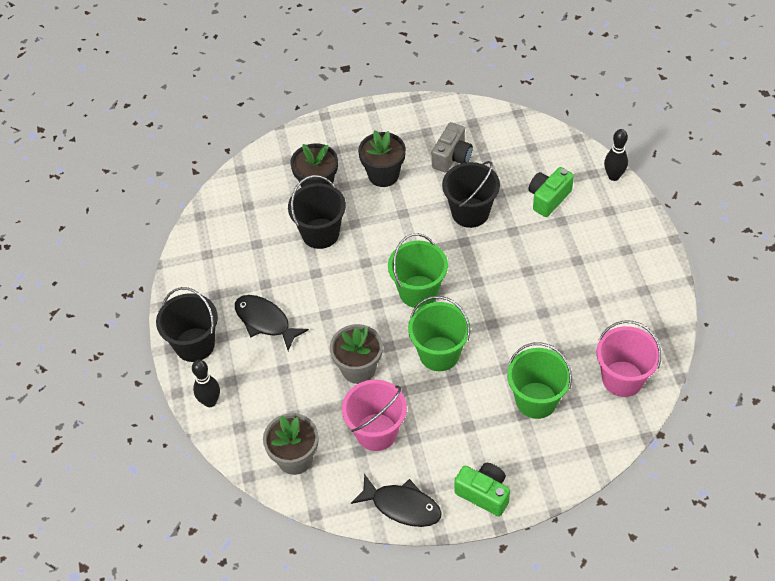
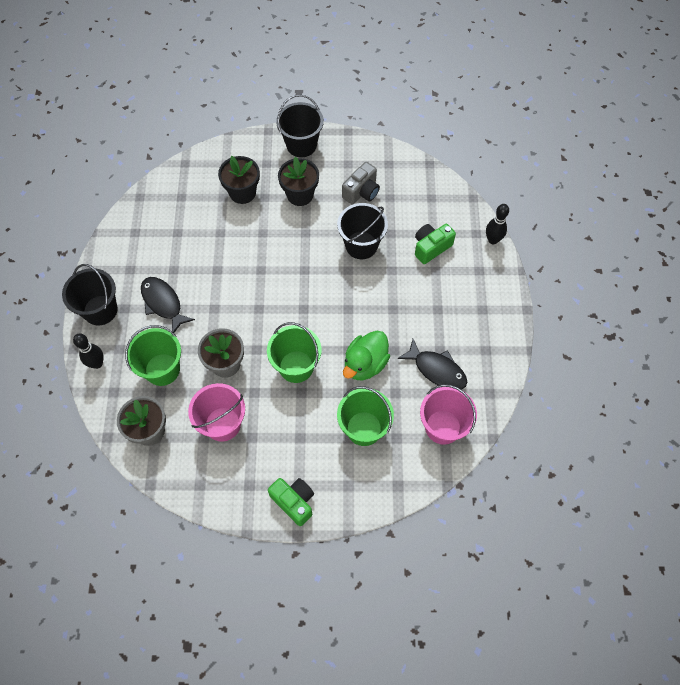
camera: 10 degrees right, 10 degrees up
black bucket [288,175,346,249] -> black bucket moved to [276,95,324,157]
black fish [351,474,442,527] -> black fish moved to [397,339,467,390]
green bucket [388,233,448,308] -> green bucket moved to [125,325,181,386]
none -> green duck [343,331,390,380]

